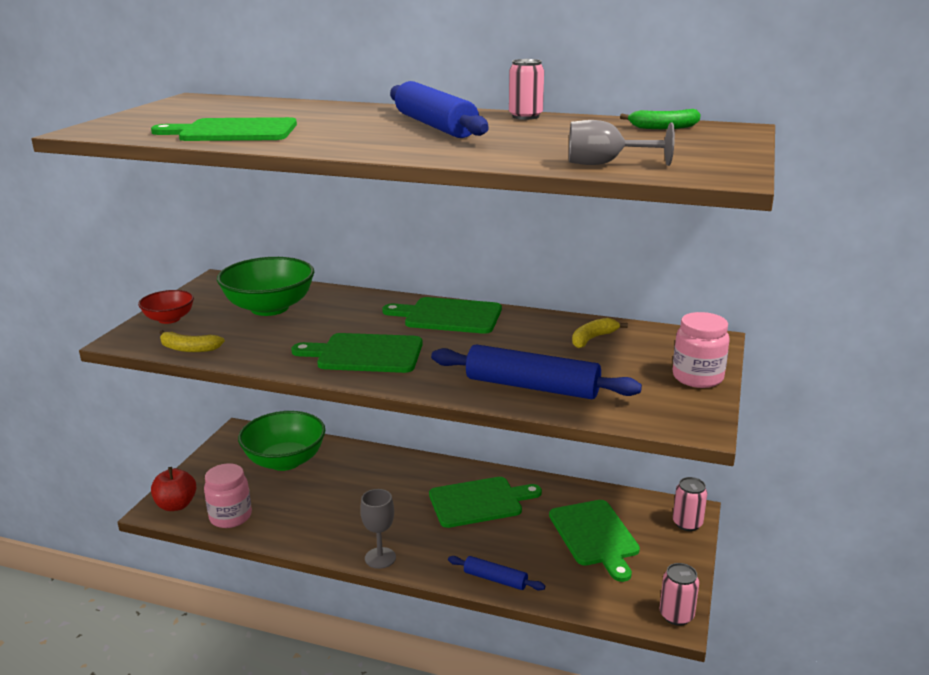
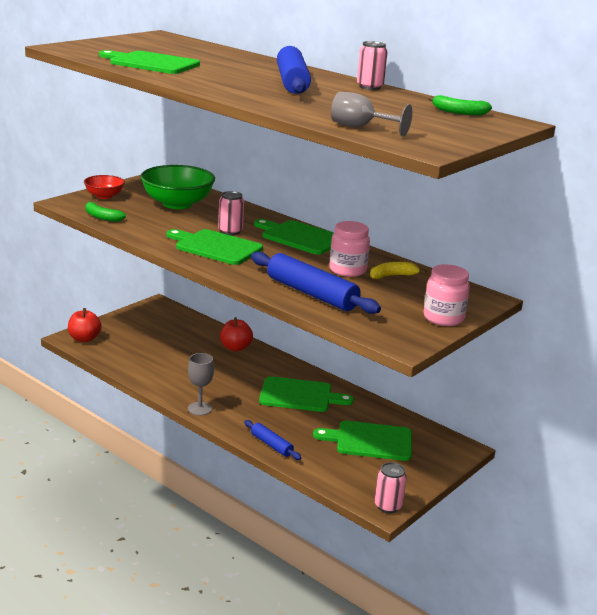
camera: 20 degrees right, 0 degrees up
yellow banana [160,330,225,352] -> green banana [85,201,126,222]
pink jar [204,463,252,528] -> pink jar moved to [329,221,370,277]
green bowl [238,411,325,471] -> none
green cutting board [549,500,640,582] -> green cutting board turned 90 degrees clockwise [313,421,412,461]
pink can [673,477,707,531] -> pink can moved to [218,191,244,235]
none -> red apple [220,317,253,351]

